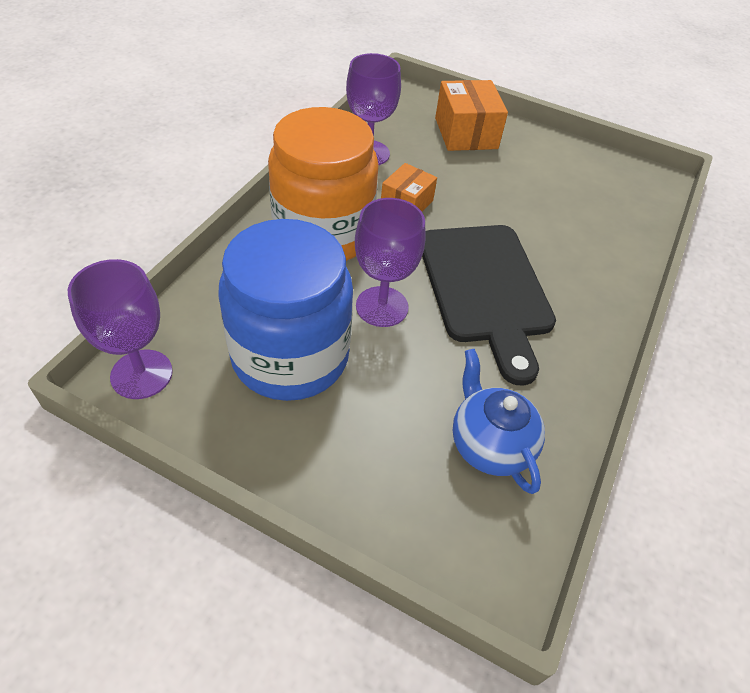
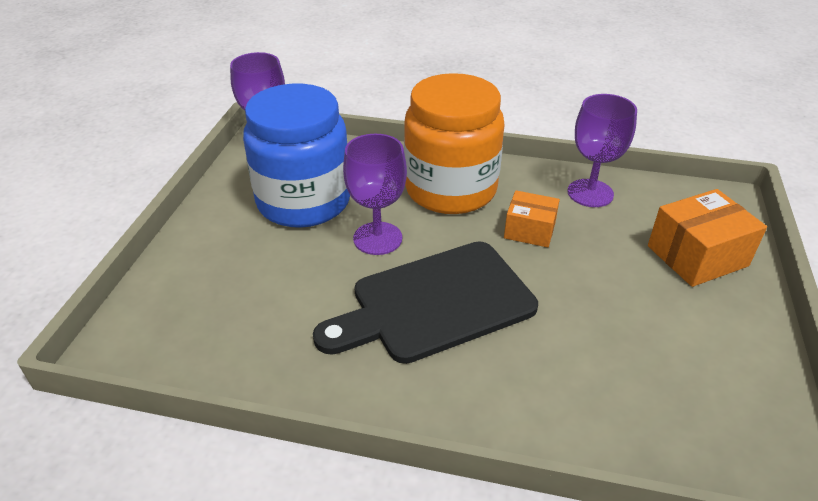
camera: 80 degrees right, 10 degrees down
blue teapot [452,349,545,494] -> none

